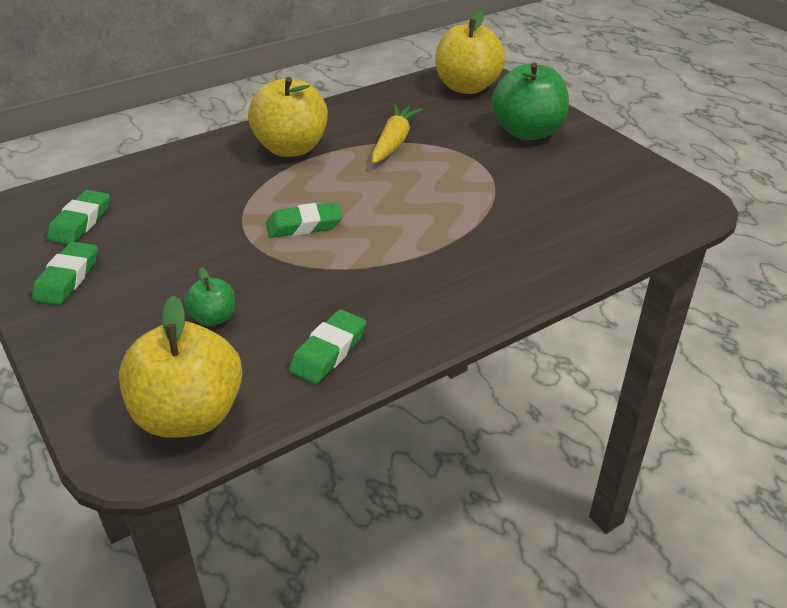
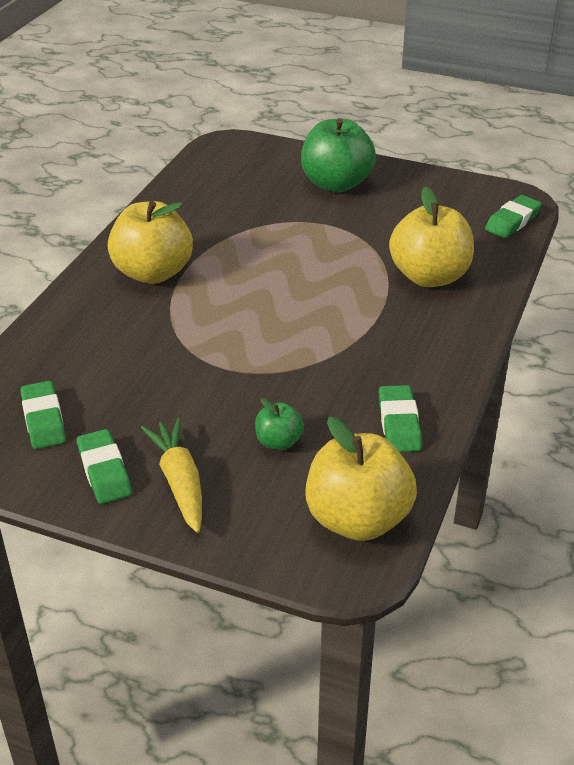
camera: 35 degrees left, 0 degrees up
green eraser [266,202,342,238] -> green eraser moved to [485,195,542,238]
yellow carrot [372,105,423,164] -> yellow carrot moved to [141,418,202,533]
yellow apple [435,9,505,94] -> yellow apple moved to [389,187,474,287]

